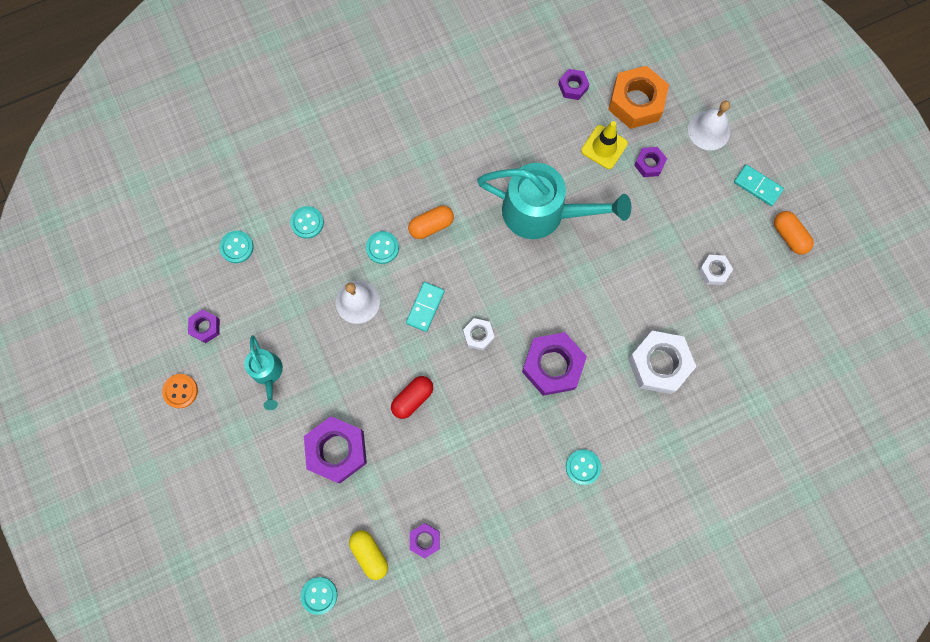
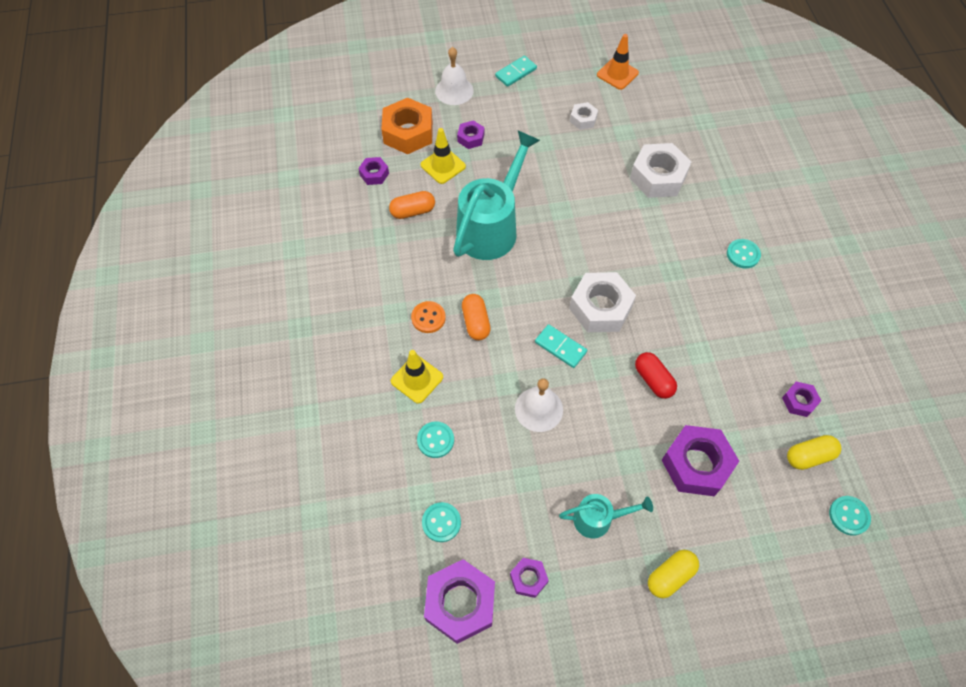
camera: 75 degrees left, 15 degrees down
orange button [162,374,198,408] -> orange button moved to [411,301,446,333]
turquoise button [366,231,399,264] -> none
white nut [463,318,495,351] -> white nut [569,272,636,332], size x1.96
purple nut [522,332,587,396] -> purple nut moved to [424,559,495,644]
orange capsule [774,211,814,255] -> orange capsule moved to [389,191,435,219]
none -> yellow traffic cone [391,350,443,404]
none -> orange traffic cone [597,34,639,90]
none -> yellow capsule [648,550,699,598]

